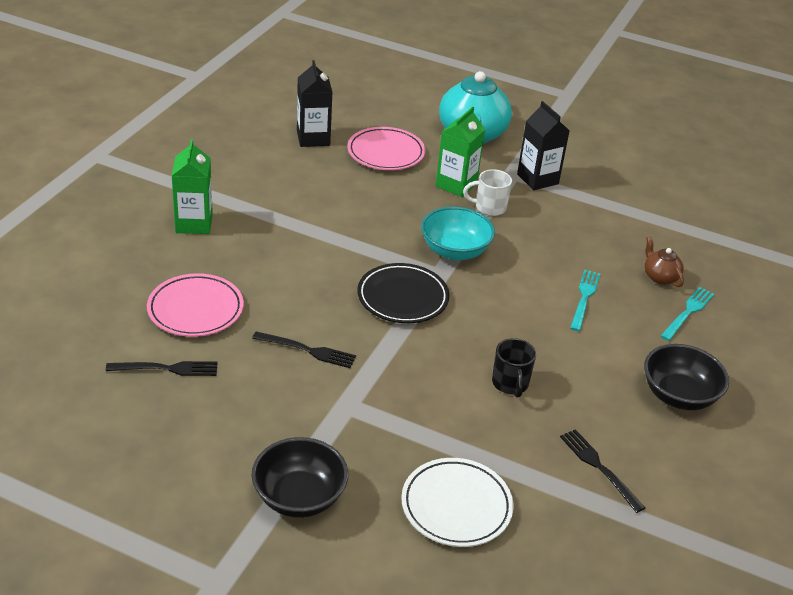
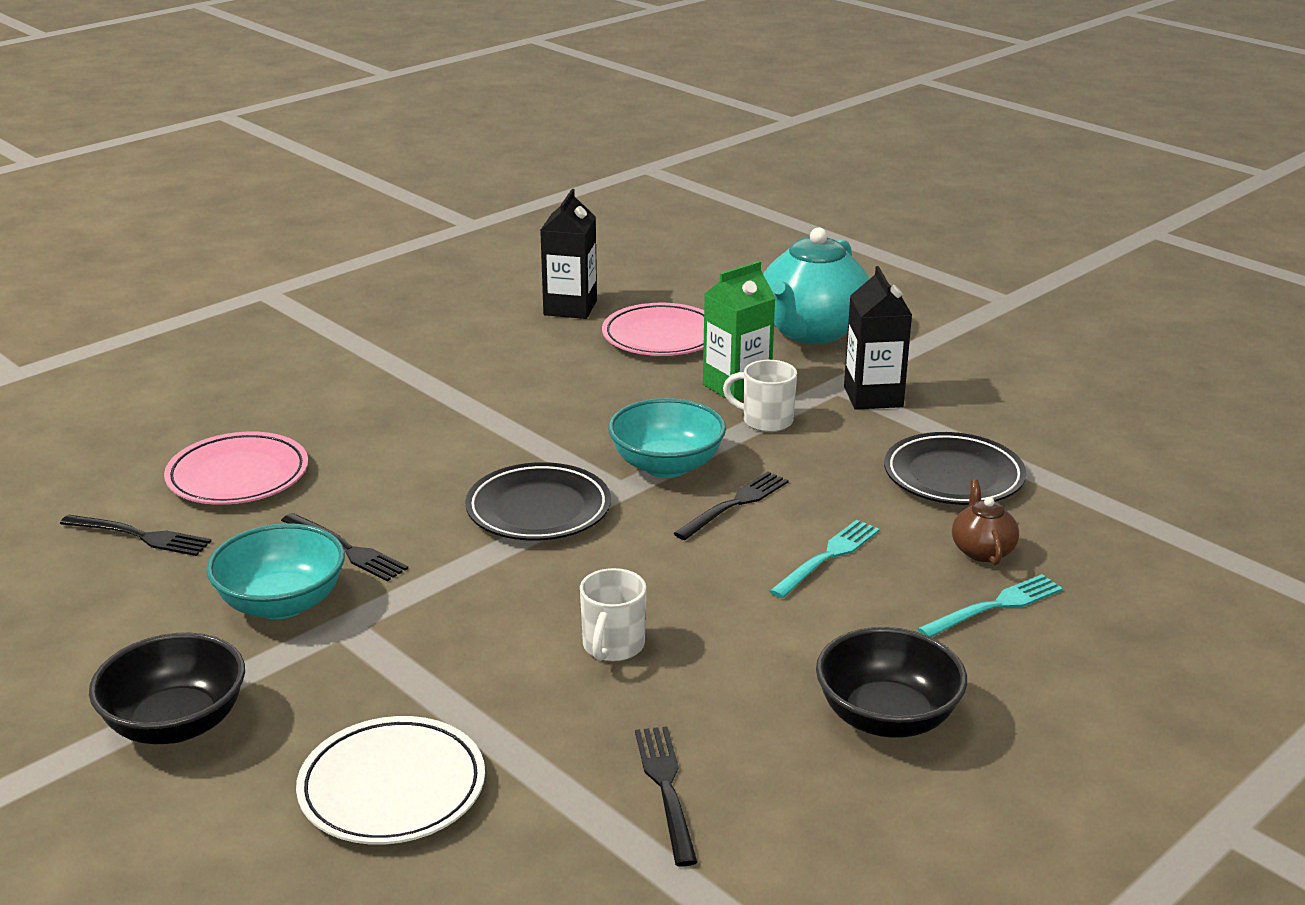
camera: 25 degrees right, 10 degrees down
green carton [172,139,213,234] -> none
black mug [492,338,536,397] -> white mug [580,568,647,662]
none -> turquoise bowl [206,523,345,619]
none -> black fork [673,471,789,540]
none -> black plate [884,432,1026,505]

